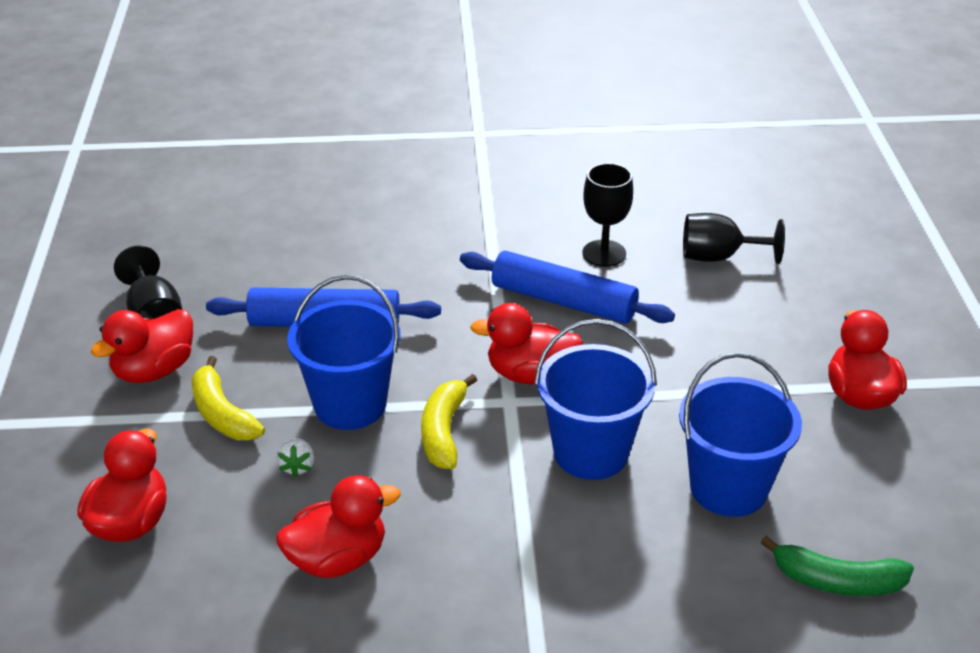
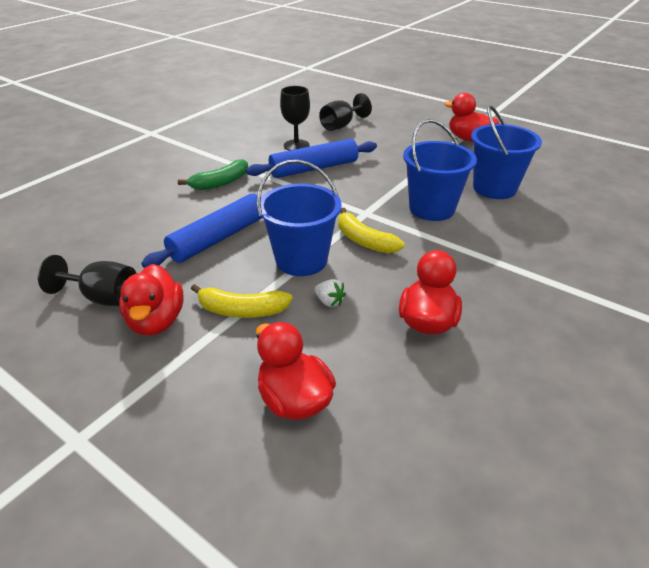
camera: 50 degrees left, 0 degrees up
red duck [470,303,583,385] -> none
green banana [760,536,914,596] -> green banana moved to [178,159,248,190]

